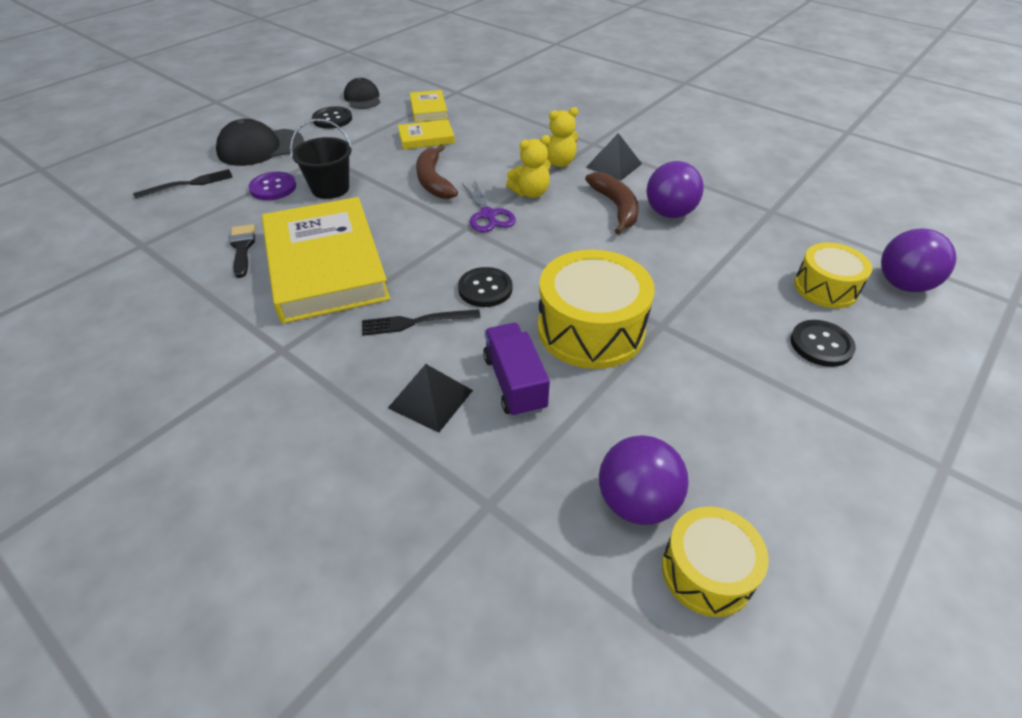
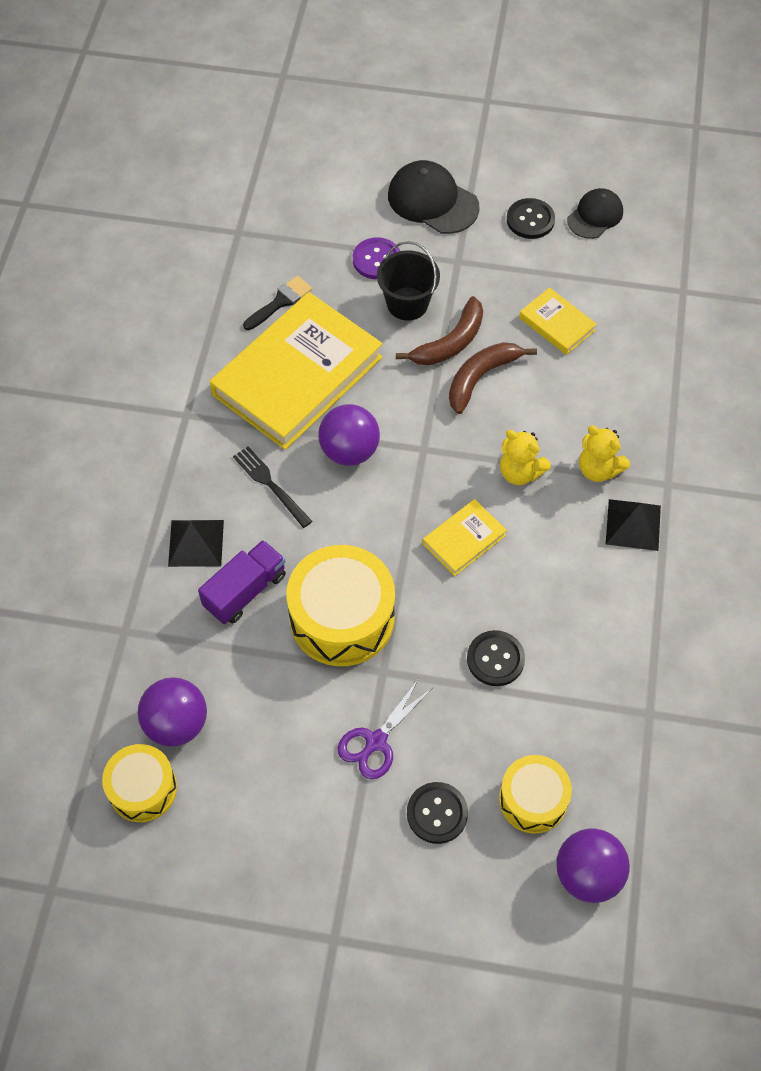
camera: 60 degrees right, 15 degrees up
black fork [133,169,233,199] -> none
yellow book [410,90,448,122] -> yellow book moved to [423,499,507,576]
black button [458,267,513,307] -> black button moved to [467,630,525,686]
purple scissors [462,180,516,232] -> purple scissors moved to [337,680,432,779]
brown banana [585,172,639,234] -> brown banana moved to [396,296,483,365]
purple ball [647,161,704,218] -> purple ball moved to [319,404,380,466]

